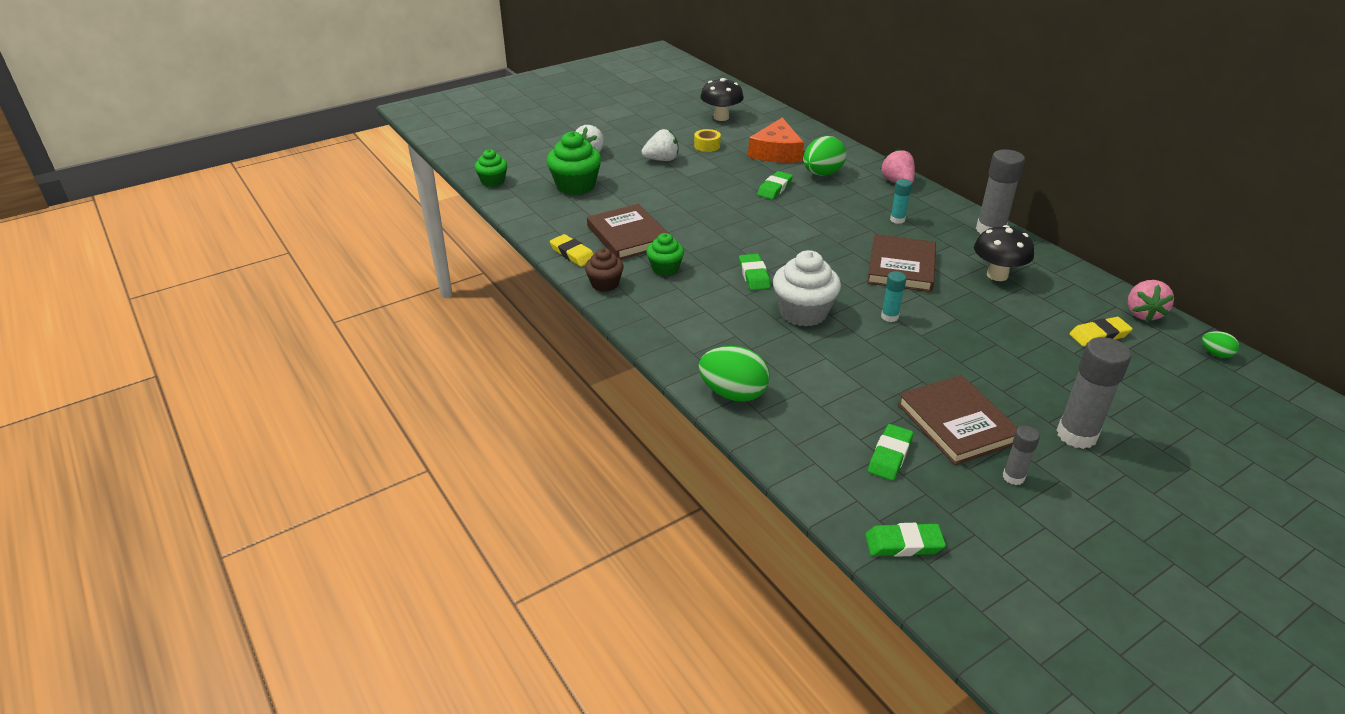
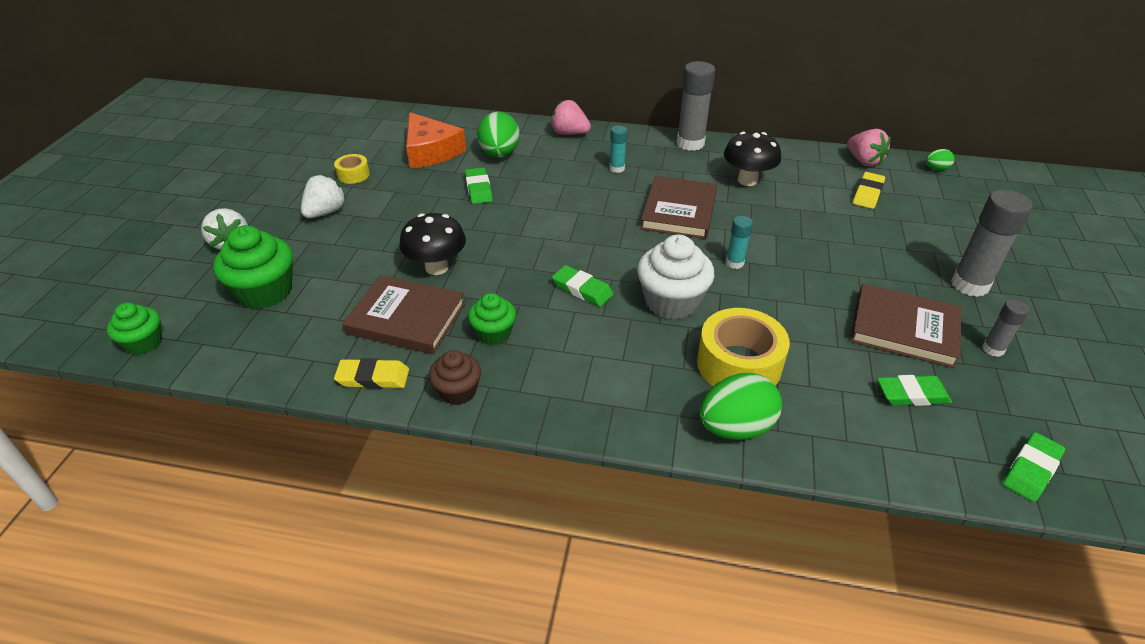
camera: 45 degrees left, 5 degrees up
black mushroom [700,78,744,121] -> black mushroom moved to [399,213,466,275]
brown book [867,234,936,292] -> brown book turned 45 degrees clockwise [640,176,717,239]
green eraser [868,424,913,481] -> green eraser turned 75 degrees counterclockwise [877,375,952,406]
none -> yellow tape [697,308,790,386]

